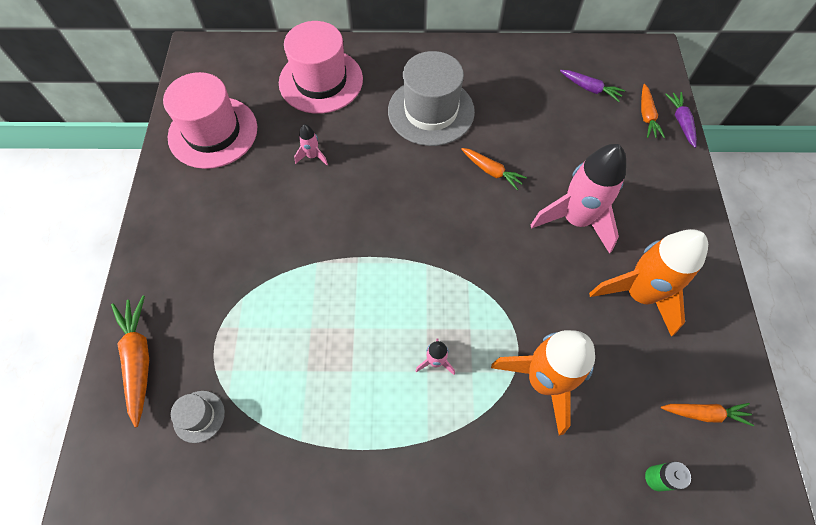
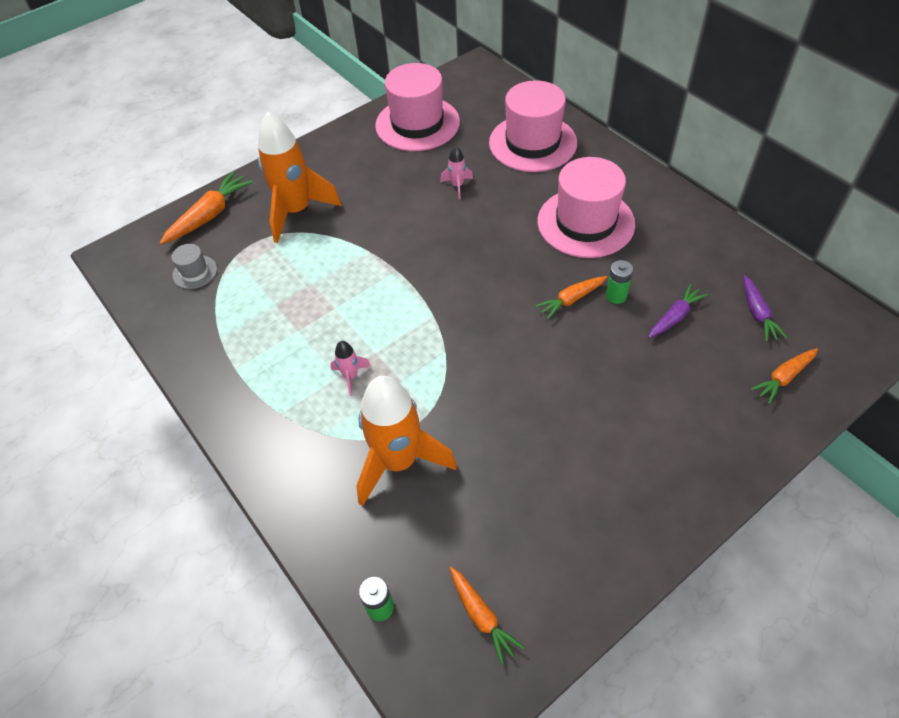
camera: 55 degrees right, 10 degrees down
grey hat [388,51,475,146] -> pink hat [537,157,635,258]
orange carrot [461,148,527,190] -> orange carrot turned 60 degrees clockwise [535,276,607,319]
pink rocket [531,144,626,254] -> none
orange rocket [589,229,708,337] -> orange rocket moved to [258,112,342,243]
purple carrot [665,92,697,148] -> purple carrot moved to [648,284,708,338]
none -> green battery [606,260,633,304]

